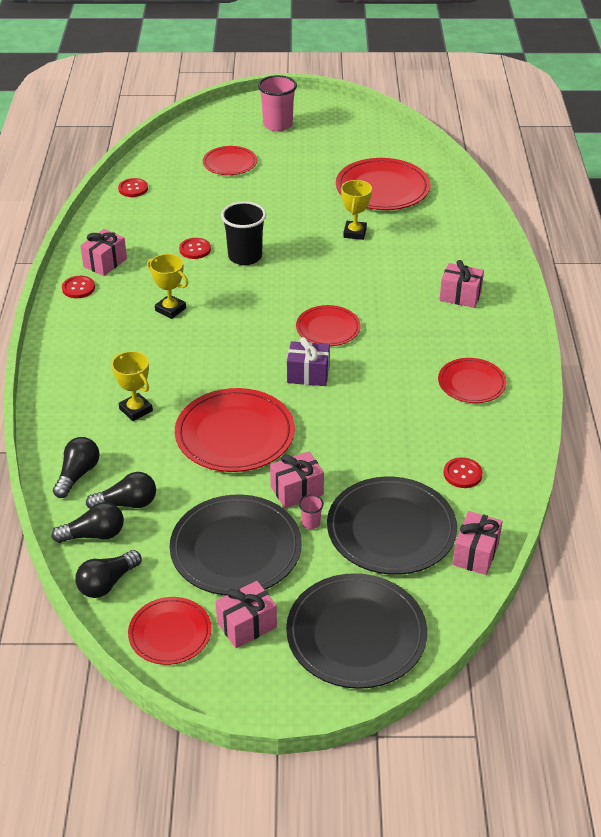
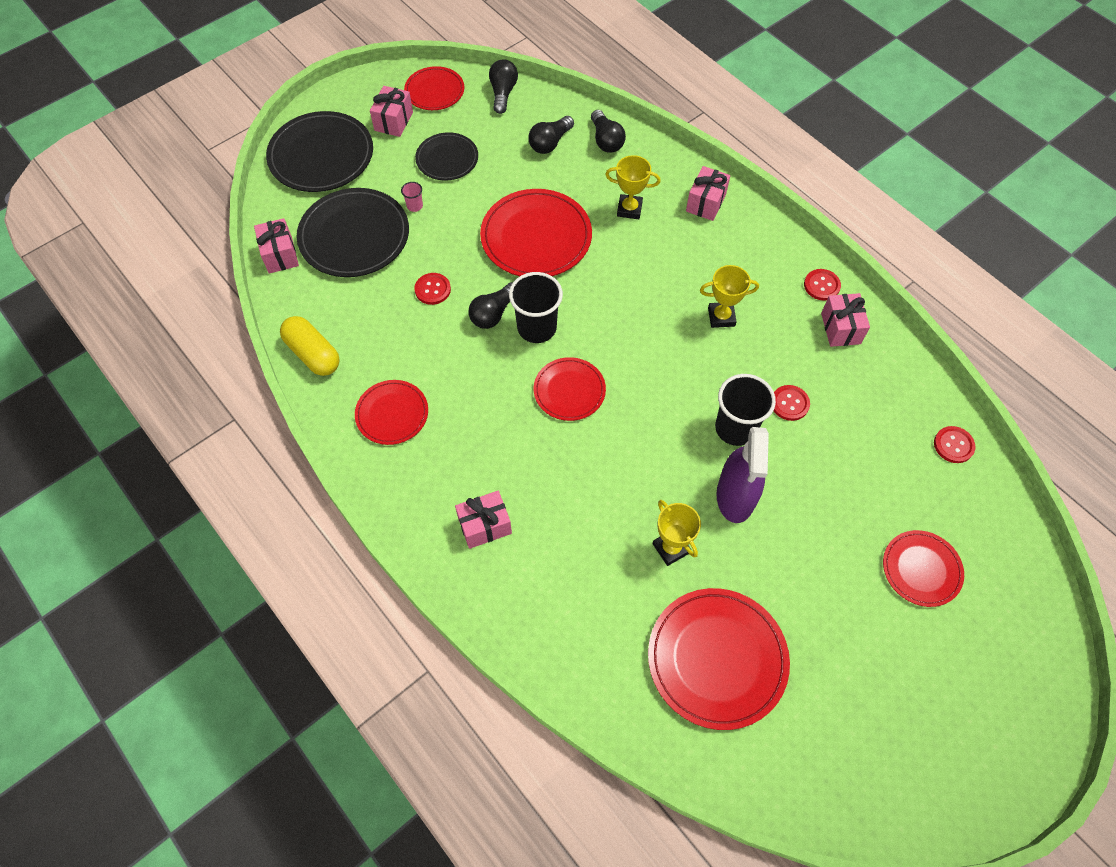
camera: 140 degrees right, 20 degrees up
black light bulb [51,502,124,543] -> black light bulb moved to [468,282,513,329]
black plate [170,495,302,595] -> black plate [415,132,478,181], size x0.59
pink cup [258,75,297,131] -> none
pink gift [270,451,324,508] -> pink gift moved to [686,166,730,221]
purple gift [287,337,330,386] -> black cup [509,272,563,343]
red button [444,457,483,488] -> red button moved to [414,273,451,305]
none -> yellow capsule [280,316,340,376]
none -> purple spray bottle [717,427,769,523]

